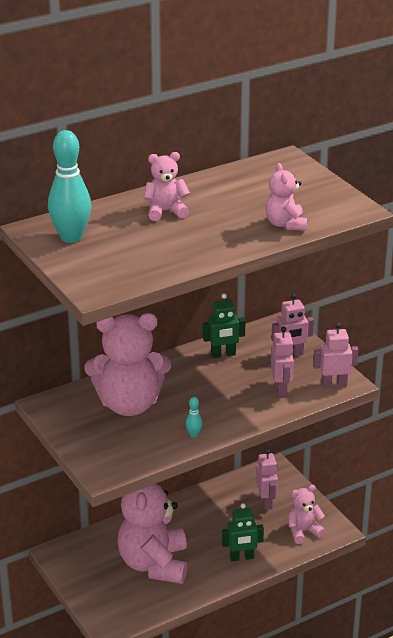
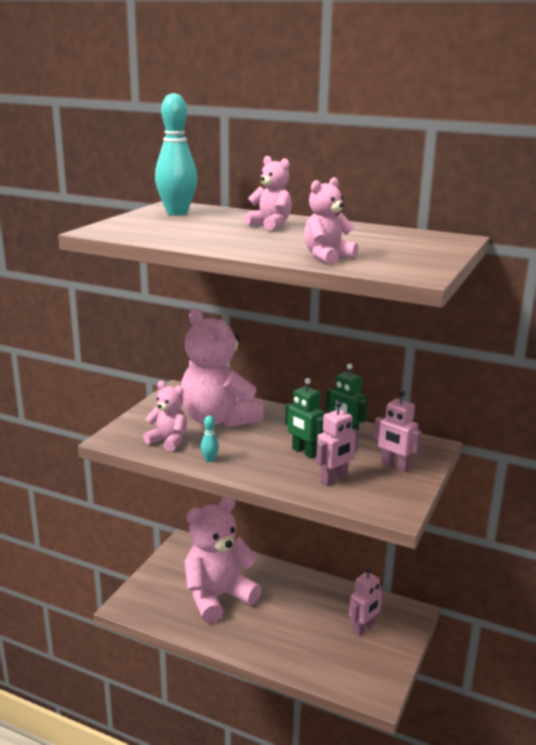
camera: 55 degrees right, 10 degrees down
green robot [222,503,264,562] -> green robot moved to [285,378,325,458]
pink teddy bear [288,485,326,544] -> pink teddy bear moved to [143,381,187,452]
pink robot [313,323,358,388] -> none

